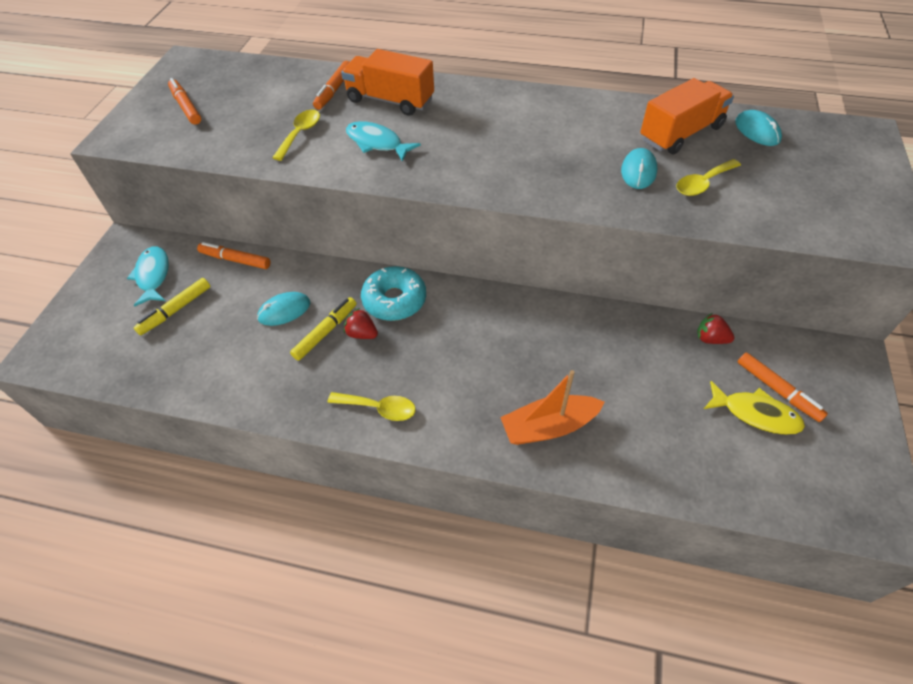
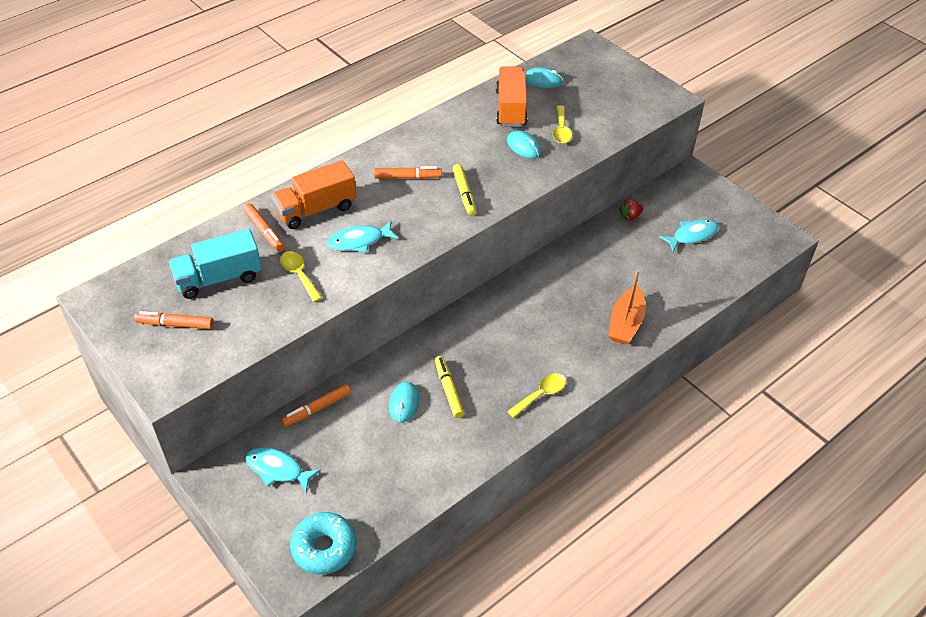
camera: 55 degrees left, 5 degrees down
yellow marker [134,278,210,335] -> yellow marker moved to [453,164,476,216]
red strawberry [344,308,378,339] -> none
turquoise donut [361,266,426,321] -> turquoise donut moved to [290,512,356,574]
yellow fish [704,381,805,435] -> turquoise fish [659,219,718,252]
orange marker [738,352,828,422] -> orange marker moved to [374,166,442,179]
none -> turquoise truck [169,229,262,299]

